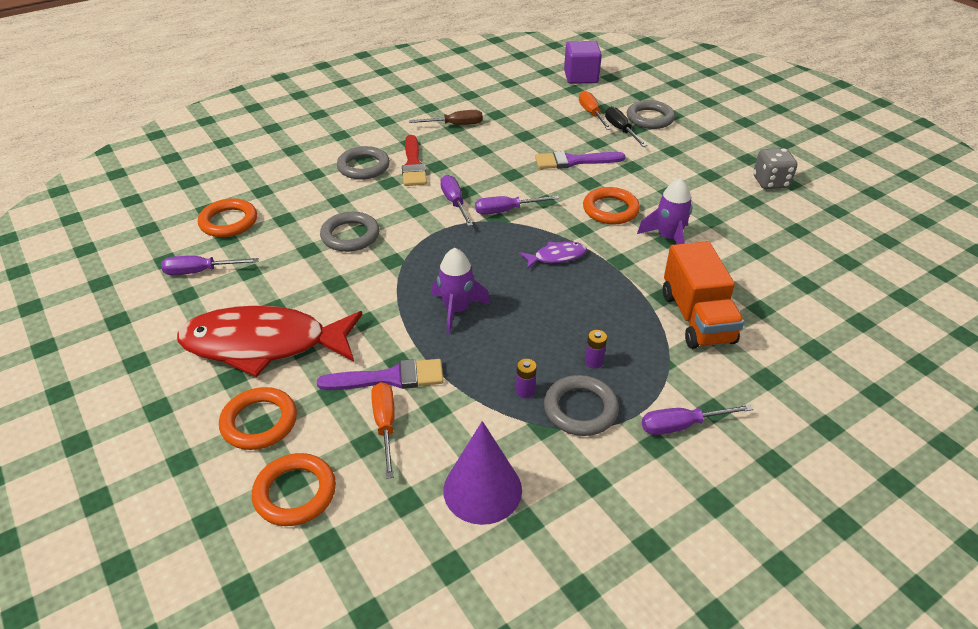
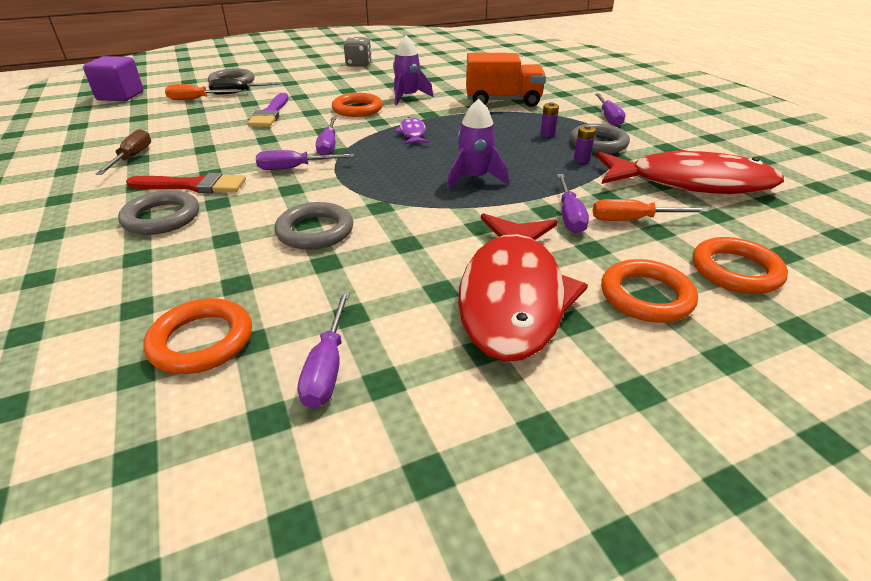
camera: 80 degrees left, 5 degrees down
purple brush [317,359,444,390] -> purple screwdriver [557,174,589,234]
purple cone [443,421,522,525] -> red fish [596,149,784,194]

